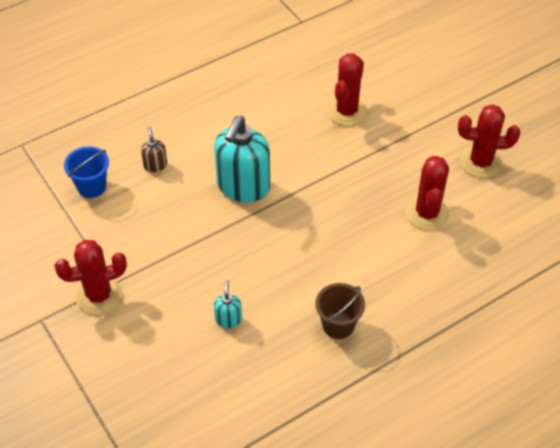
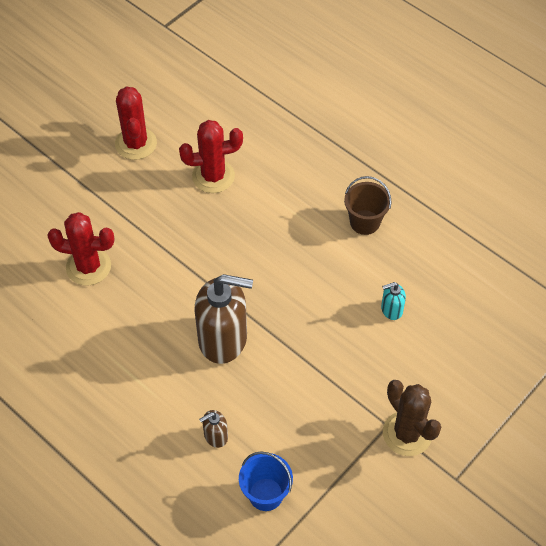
camera: 105 degrees left, 5 degrees up
red cactus [54,240,127,315] -> brown cactus [383,380,441,456]
turquoise soap dispenser [214,115,270,202] -> brown soap dispenser [194,274,253,364]

